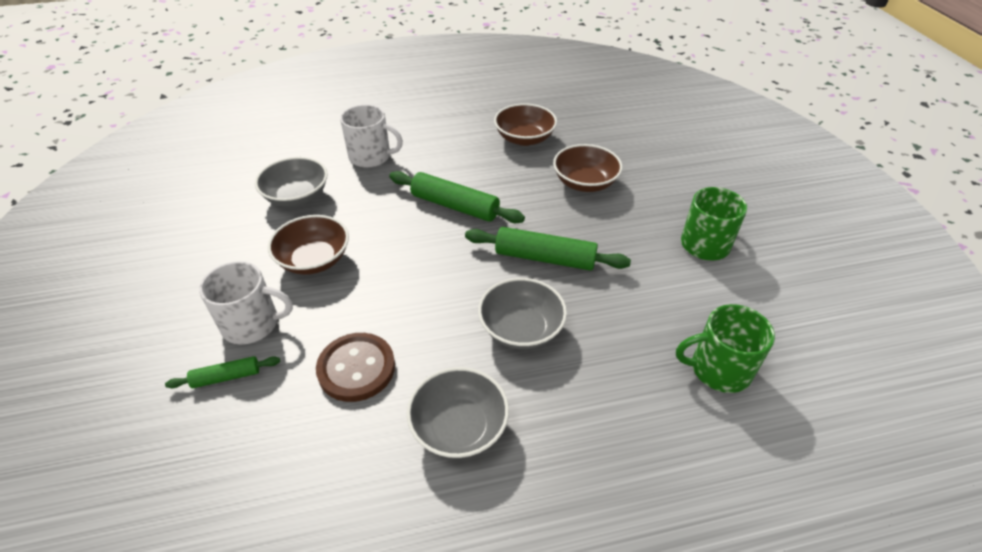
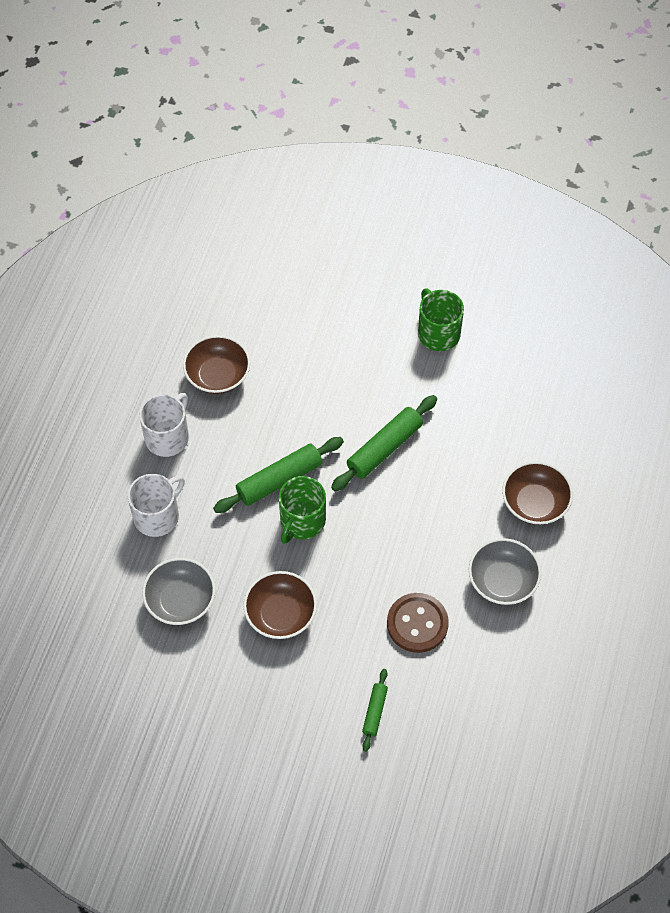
camera: 60 degrees left, 15 degrees up
white mug [199,261,293,345] -> white mug moved to [139,393,189,457]
grey bowl [478,278,567,349] -> none
brown bowl [553,144,623,192] -> brown bowl moved to [502,461,573,525]
green mug [676,304,775,393] -> green mug moved to [279,476,326,544]

